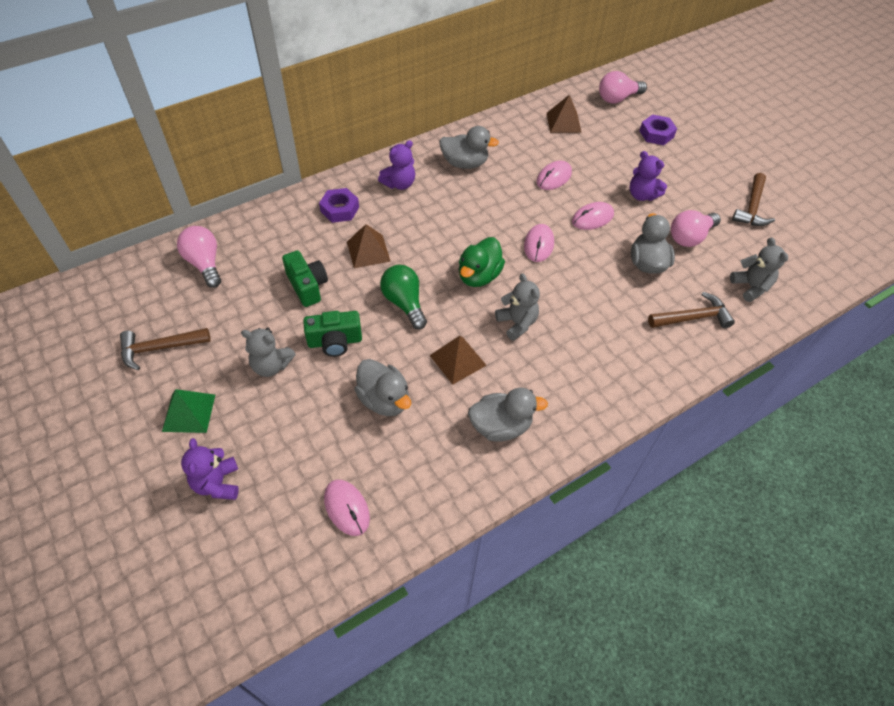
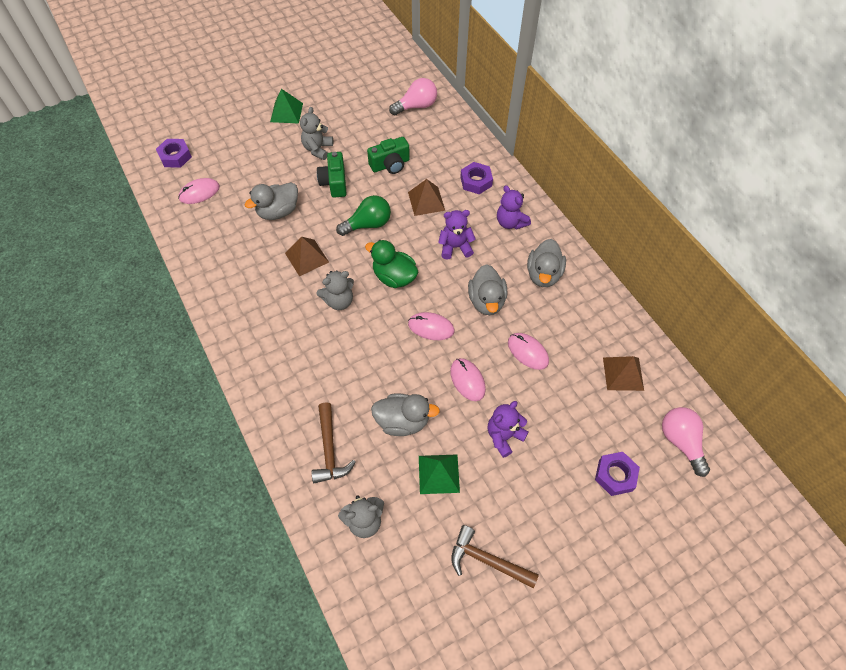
camera: 95 degrees right, 5 degrees up
brown hammer [120,328,211,370] -> none
purple teddy bear [181,438,239,500] -> purple teddy bear moved to [438,210,476,260]
grey duck [468,388,548,442] -> grey duck moved to [468,264,507,315]
pink light bulb [671,210,721,247] -> green pyramid [419,454,460,494]
none -> purple nut [156,139,192,168]

